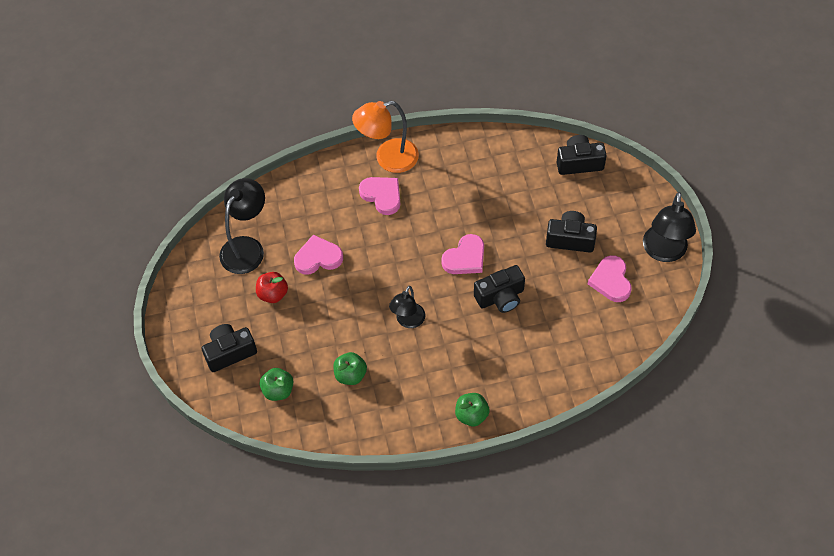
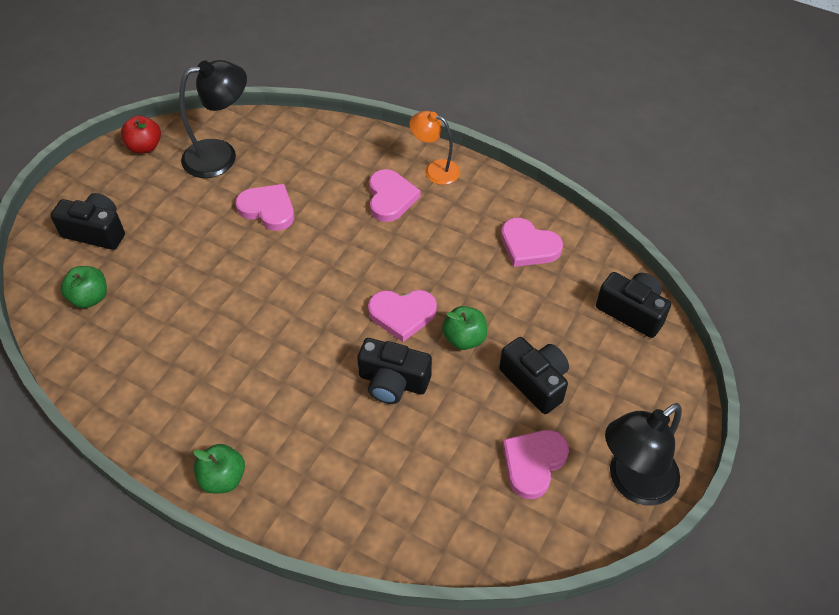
camera: 40 degrees right, 5 degrees down
red apple [256,272,288,303] -> red apple moved to [121,116,161,154]
green apple [333,352,367,385] -> green apple moved to [442,306,487,350]
orange lamp [352,101,419,173] -> orange lamp [409,111,460,185], size x0.64
black lamp [389,286,425,328] -> none
none -> pink heart [501,218,563,267]

